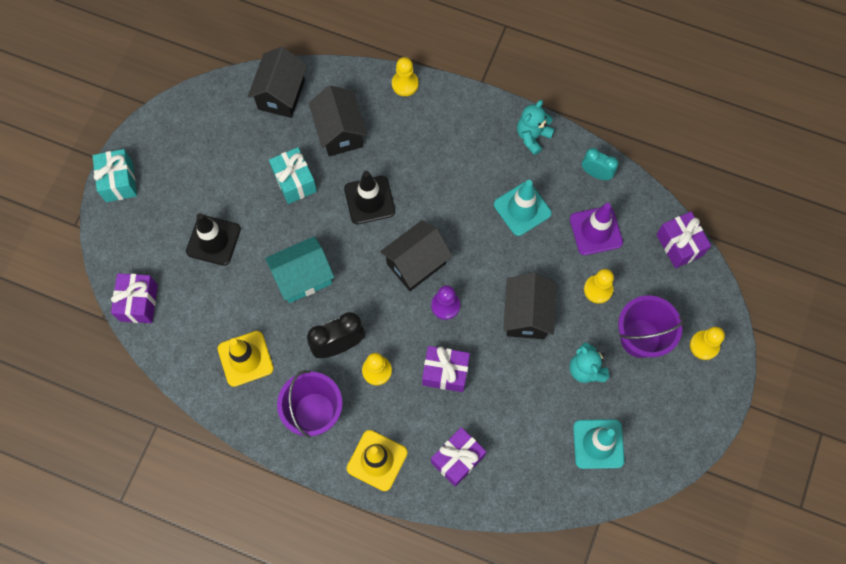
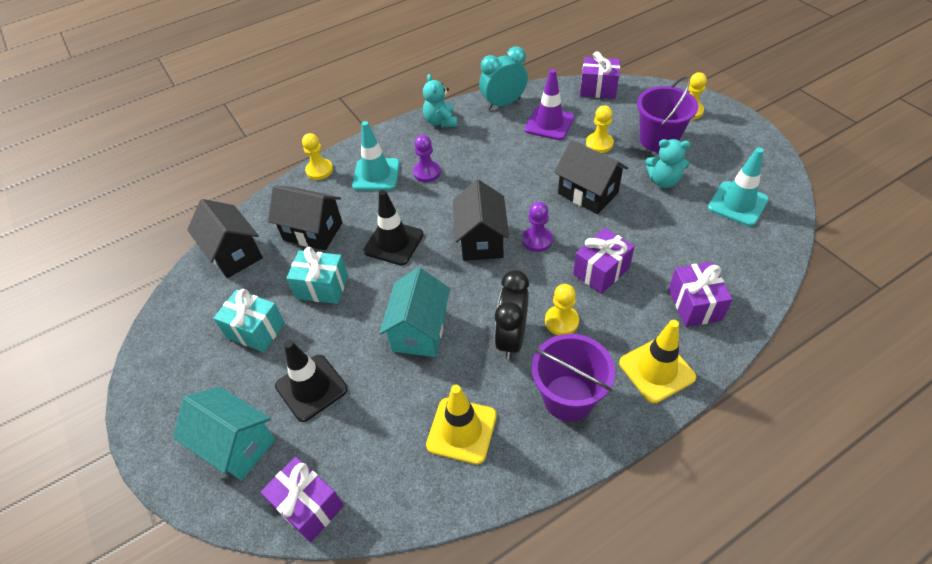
camera: 50 degrees left, 20 degrees down
turquoise gift [92,149,137,202] -> turquoise gift moved to [213,289,285,352]
turquoise traffic cone [494,180,552,236] -> turquoise traffic cone moved to [352,121,400,191]
turquoise clock [582,148,618,180] -> turquoise clock [479,46,528,110], size x1.54
none -> turquoise house [173,387,275,481]
none -> purple pawn [413,135,441,182]

